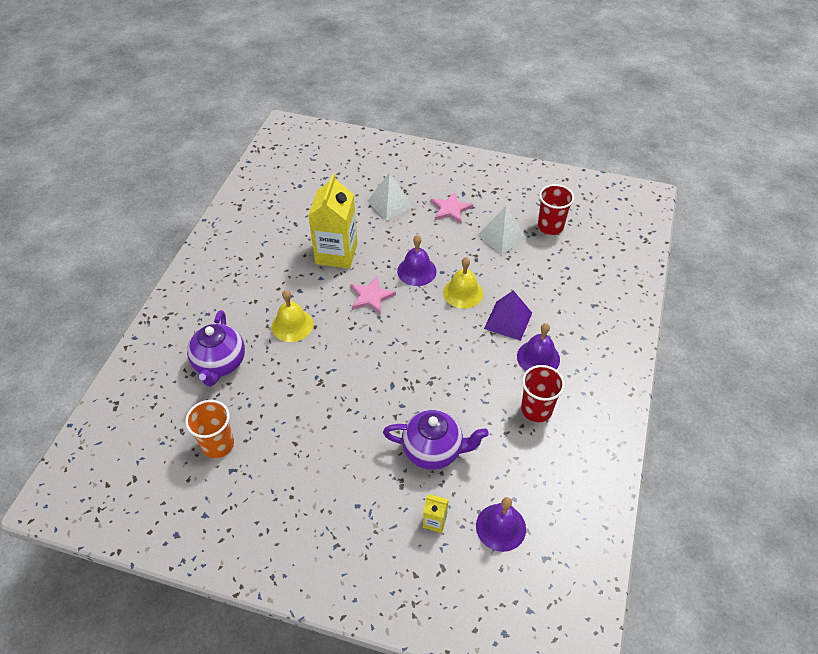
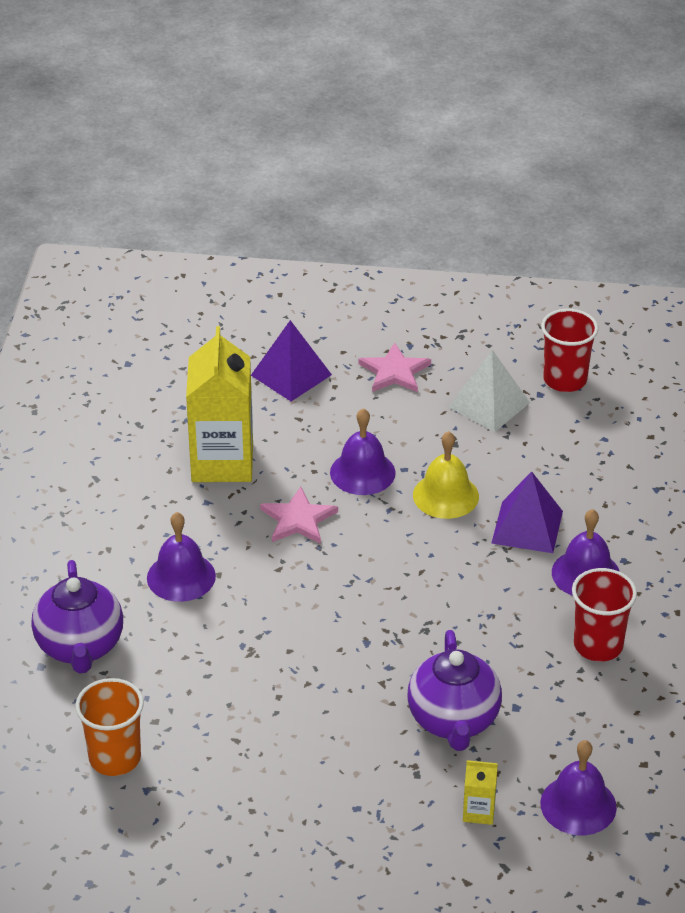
camera: 10 degrees left, 10 degrees down
yellow bell [272,290,313,342] -> purple bell [147,512,216,602]
white pyramid [367,172,414,220] -> purple pyramid [251,320,332,401]
purple teapot [383,410,489,470] -> purple teapot turned 90 degrees clockwise [407,630,502,751]

